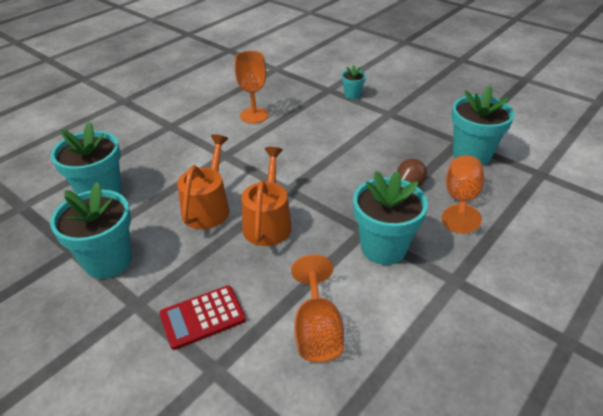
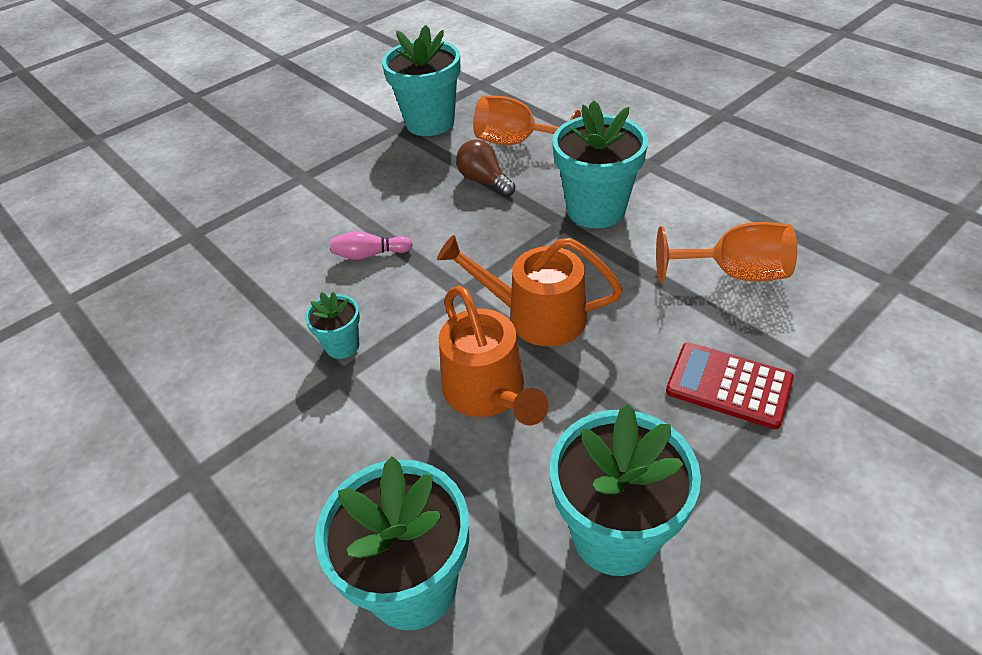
camera: 80 degrees left, 5 degrees up
red calculator [159,286,246,350] -> red calculator turned 135 degrees clockwise [666,343,794,429]
orange watering can [177,134,229,229] -> orange watering can turned 135 degrees counterclockwise [439,286,549,425]
orange goblet [235,51,268,123] -> none
turquoise flower pot [341,65,366,99] -> turquoise flower pot moved to [305,292,360,359]
none -> pink bowling pin [330,231,413,260]

